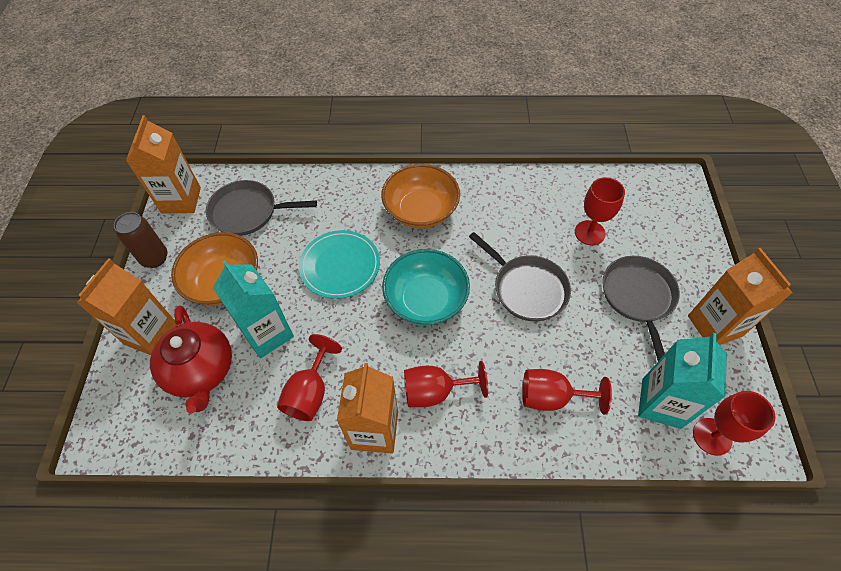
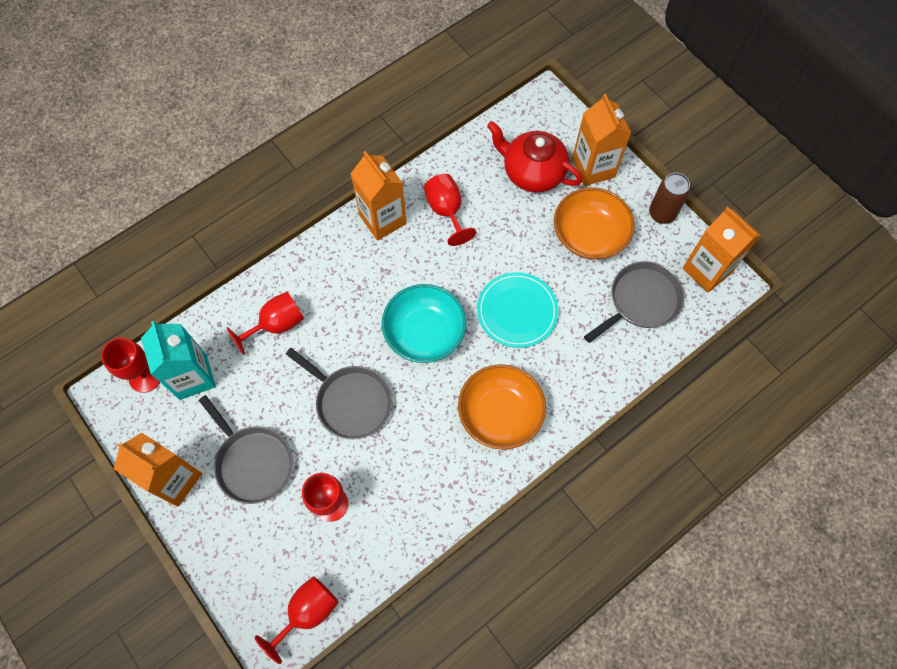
camera: 140 degrees right, 10 degrees up
turquoise carton [213,260,294,358] -> none
red goblet [404,361,488,407] -> red goblet moved to [254,576,339,664]
grey pan [469,232,571,321] -> grey pan turned 150 degrees counterclockwise [286,348,392,439]

